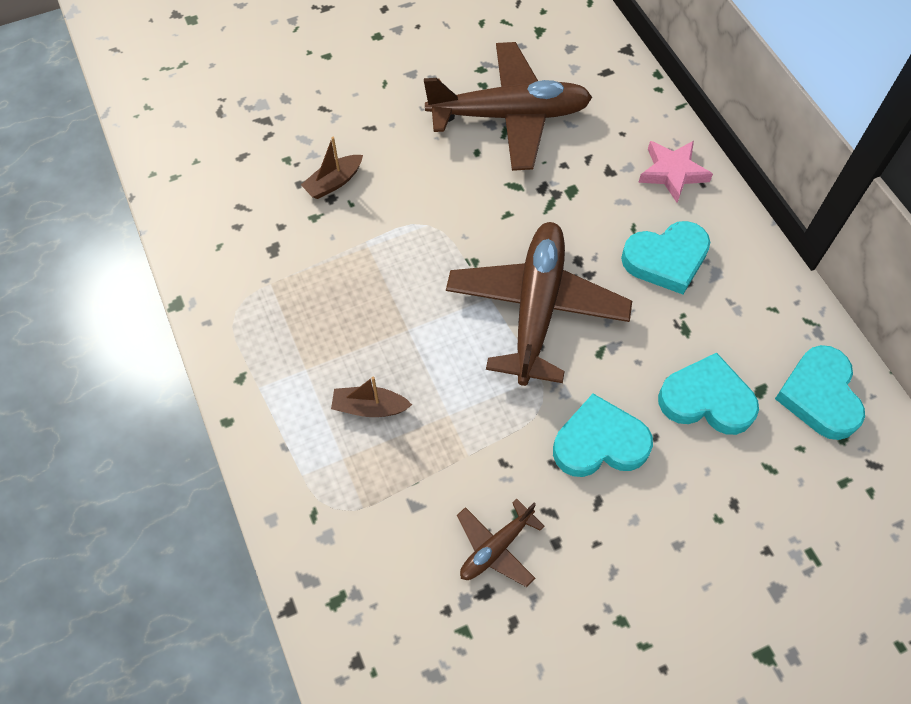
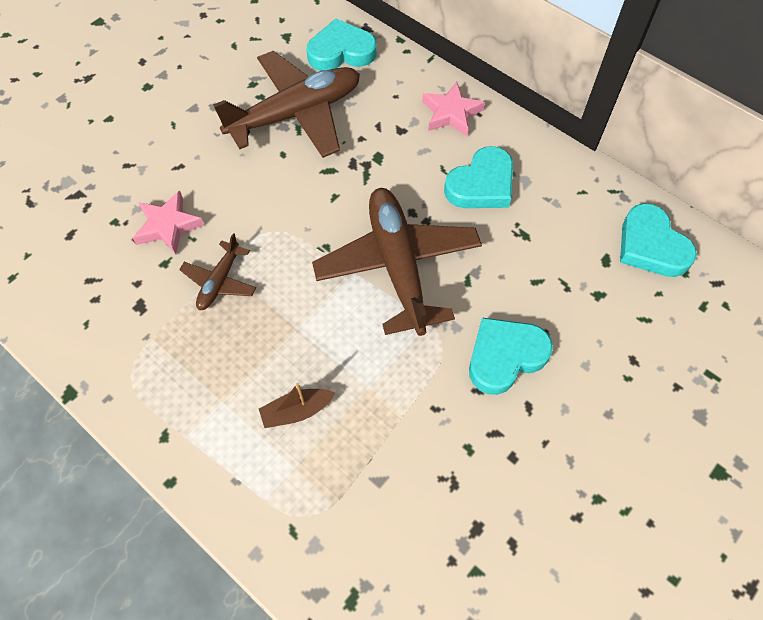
camera: 25 degrees left, 0 degrees up
brown boat [301,137,363,199] -> pink star [133,191,204,254]
brown plane [457,499,545,587] -> brown plane moved to [179,233,256,310]
turquoise heart [658,353,759,435] -> turquoise heart moved to [306,18,377,71]

